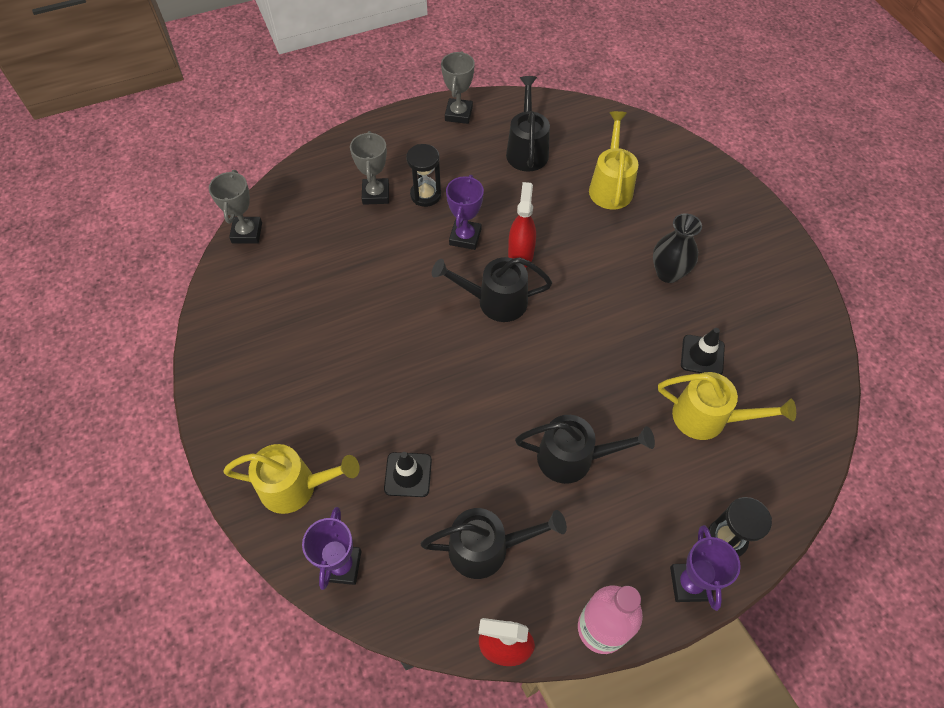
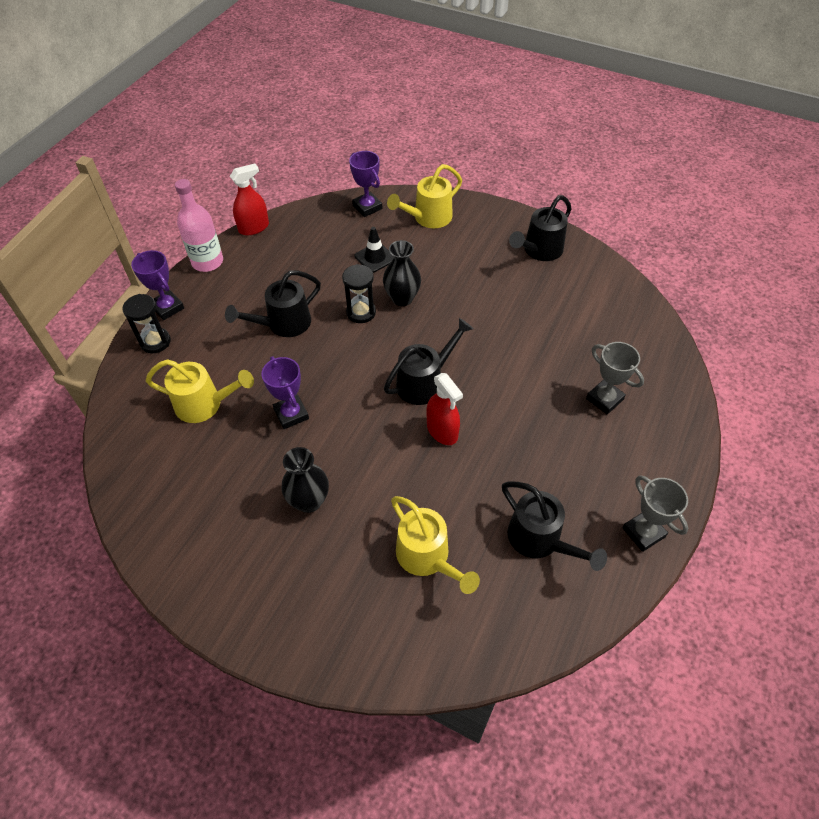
camera: 140 degrees right, 5 degrees down
grey trophy [209,170,262,243] -> none
black hourglass [406,144,441,207] -> black hourglass moved to [342,264,376,323]
black watering can [421,508,567,579] -> black watering can moved to [509,195,572,261]
purple trophy [446,175,484,250] -> purple trophy moved to [261,356,309,429]
yellow watering can [658,372,796,440] -> yellow watering can turned 150 degrees counterclockwise [146,359,254,423]
black traffic cone [681,328,725,375] -> none
none -> black vase [383,240,421,306]

